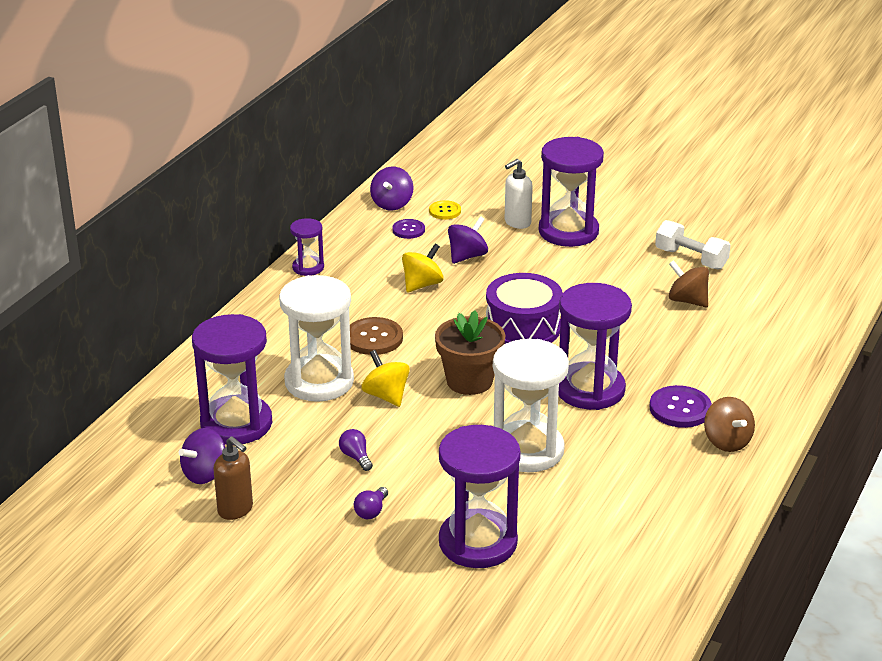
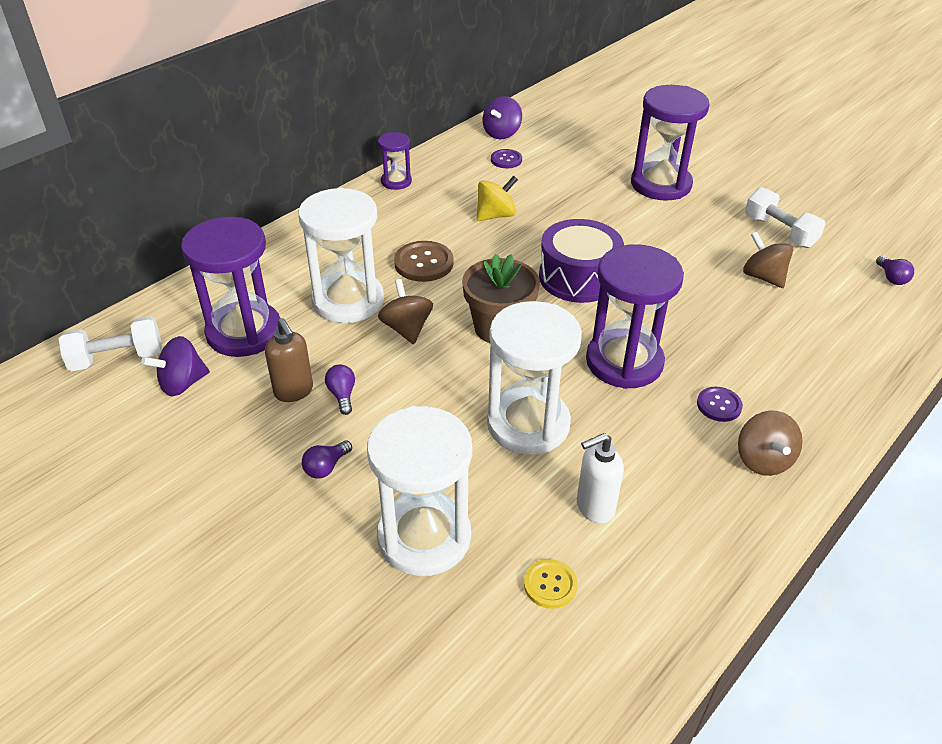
camera: 15 degrees right, 10 degrees up
brown soap dispenser [213,436,253,520] -> brown soap dispenser moved to [265,318,313,402]
yellow spinning top [362,350,410,407] -> brown spinning top [378,279,433,344]
yellow button [429,200,461,220] -> yellow button moved to [524,559,577,609]
purple hourglass [439,425,521,568] -> white hourglass [367,406,472,576]
purple spinning top [448,216,488,264] -> none
white soap dispenser [505,159,533,229] -> white soap dispenser moved to [577,433,624,523]
purple button [650,385,712,428] -> purple button [697,387,743,422], size x0.62
none -> white dumbbell [59,316,162,371]
none -> purple light bulb [876,256,914,285]

